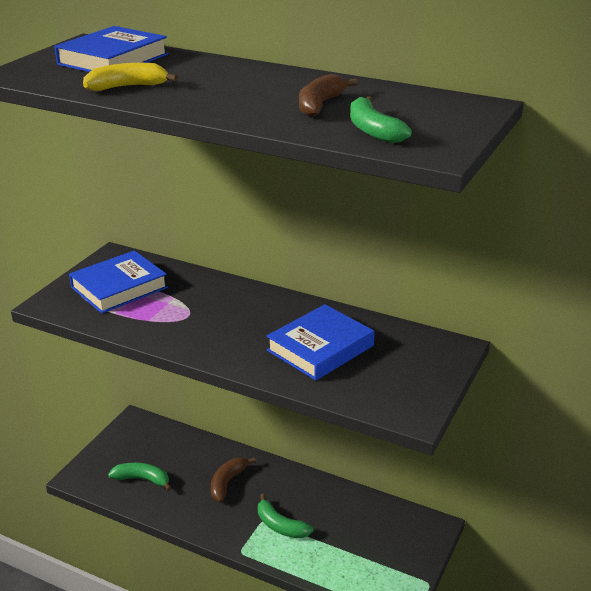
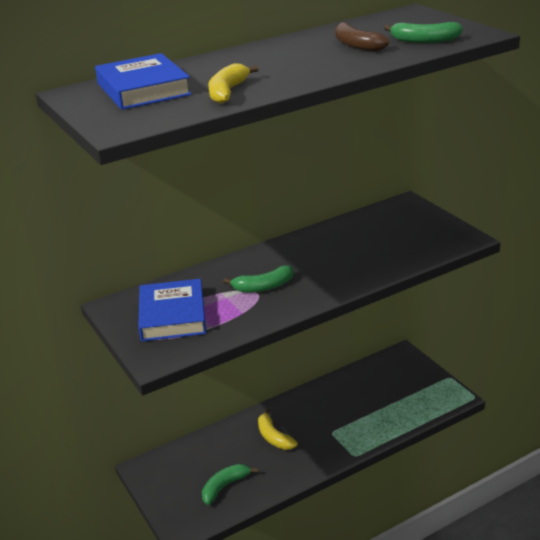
camera: 55 degrees left, 0 degrees up
brown banana [211,457,256,502] -> yellow banana [258,408,298,450]
green banana [258,494,313,538] -> green banana moved to [223,265,294,292]
blue book [266,304,375,380] -> none

